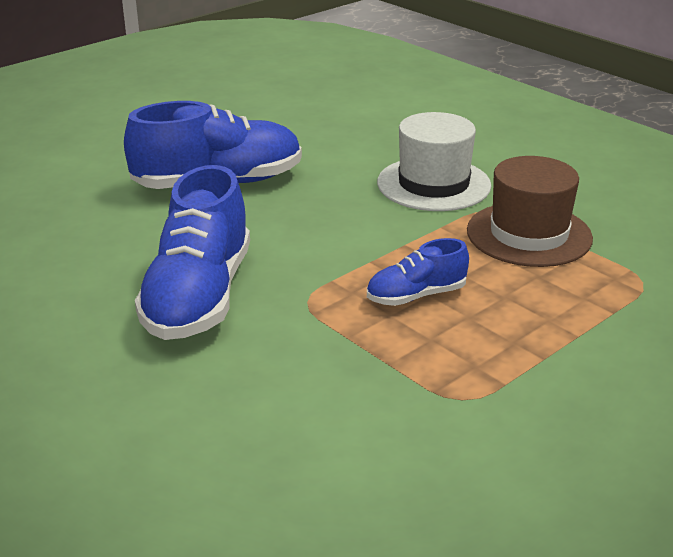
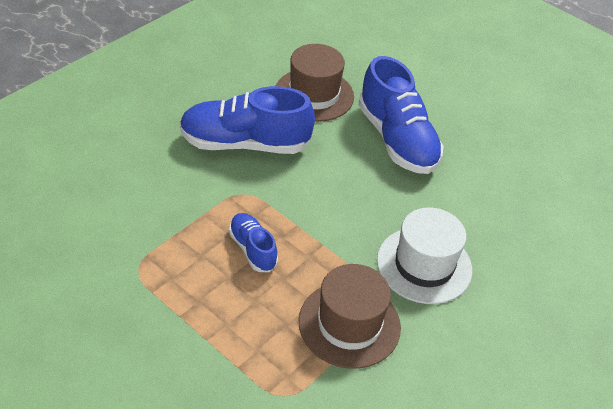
camera: 80 degrees right, 15 degrees up
none -> brown hat [276,44,354,122]

